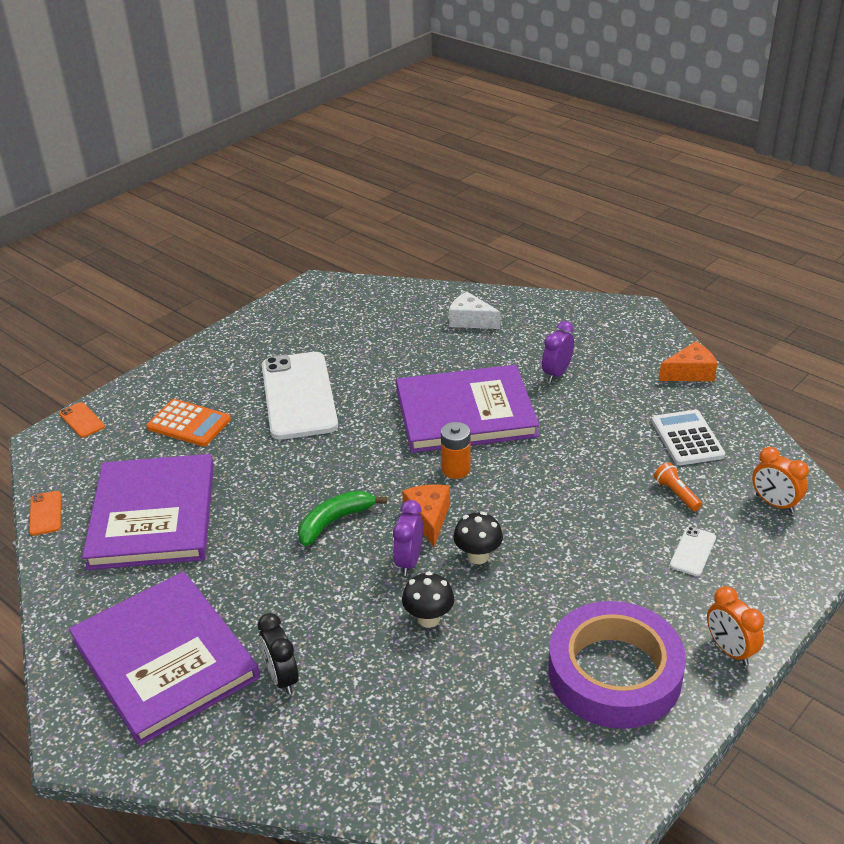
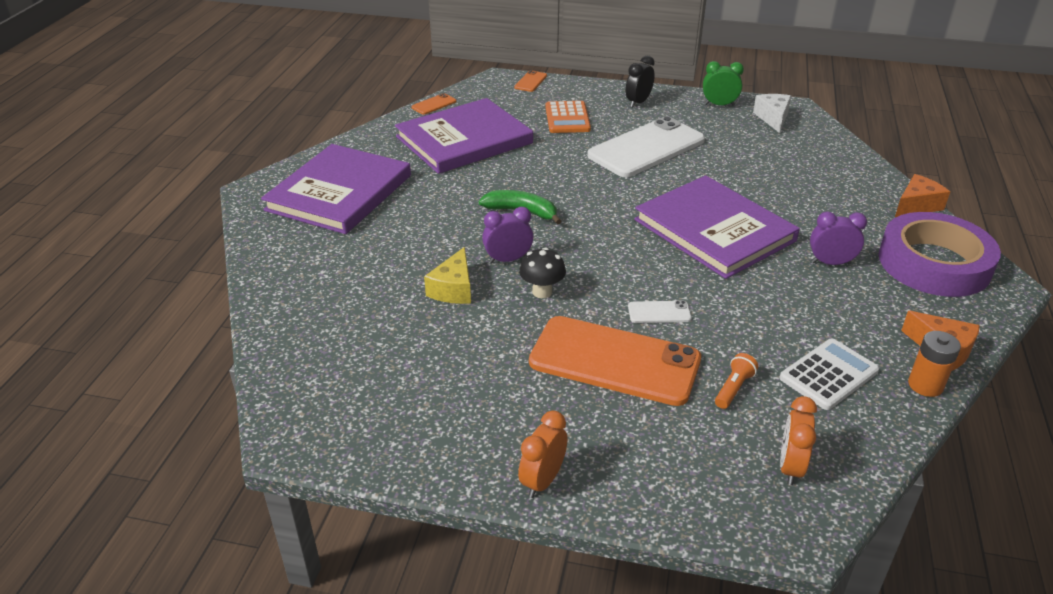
camera: 60 degrees right, 0 degrees up
black clock [258,613,299,695] -> black clock moved to [626,56,655,108]
orange cheese [402,485,450,546] -> orange cheese moved to [895,174,950,217]
black mushroom [402,572,454,628] -> yellow cheese [424,247,471,304]
orange battery [441,422,471,479] -> orange battery moved to [908,331,961,397]
white cheese [449,292,501,329] -> white cheese moved to [753,94,791,133]
purple tape [548,601,686,729] -> purple tape moved to [878,212,1001,297]
white phone [670,527,716,576] -> white phone moved to [628,301,692,323]
none -> orange phone [529,316,701,406]
none -> green clock [703,61,744,106]

